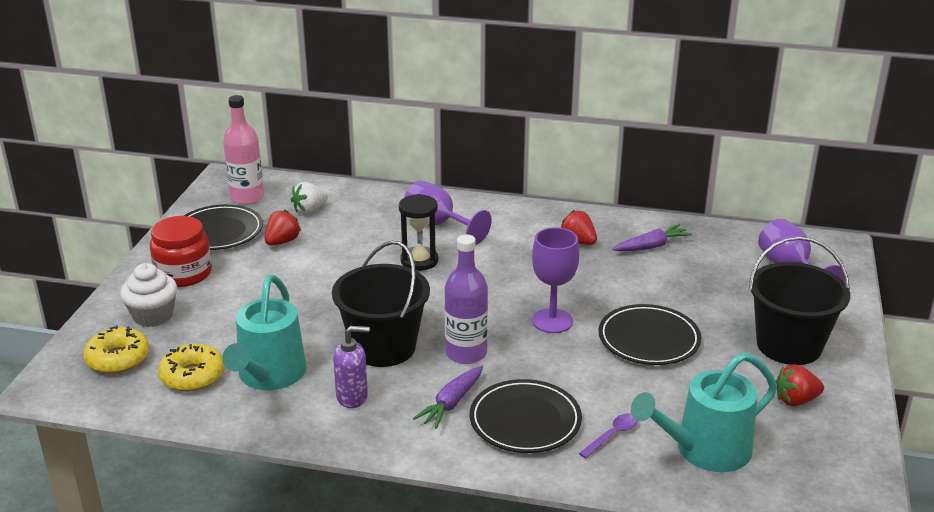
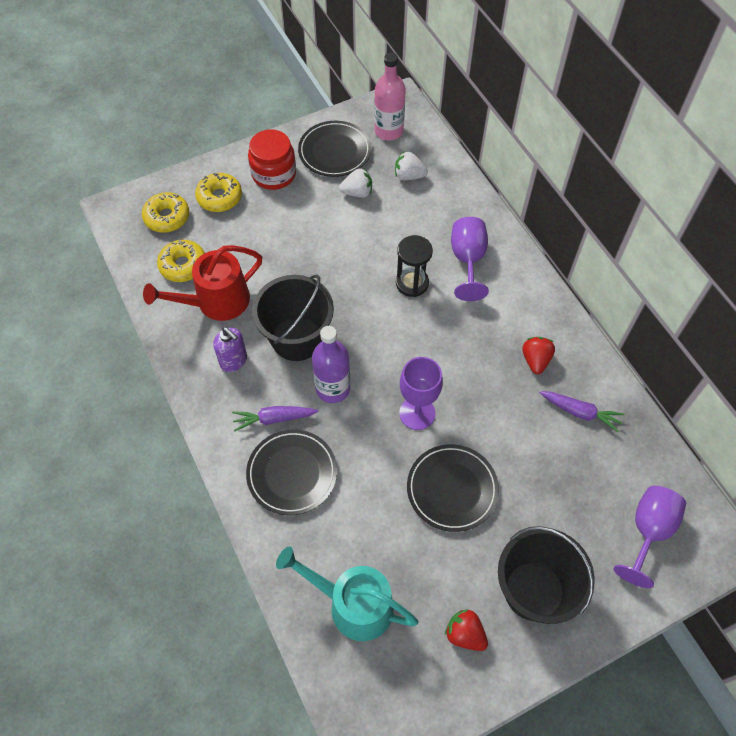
camera: 50 degrees right, 30 degrees up
white cupcake [120,263,177,327] -> yellow donut [195,173,242,212]
turquoise watering can [222,275,307,390] -> red watering can [143,245,262,321]
red strawberry [265,209,301,246] -> white strawberry [339,168,372,198]
purple spoon [579,413,638,458] -> none

